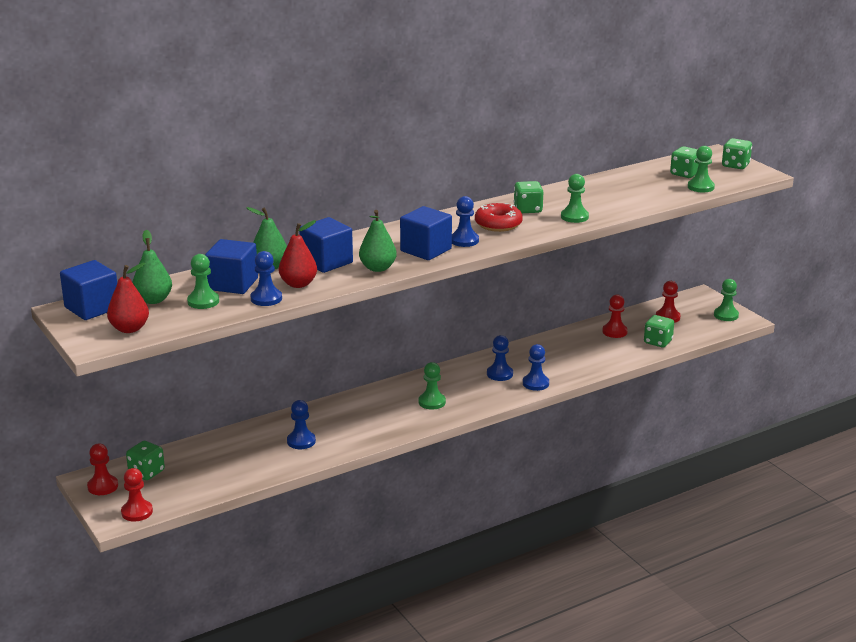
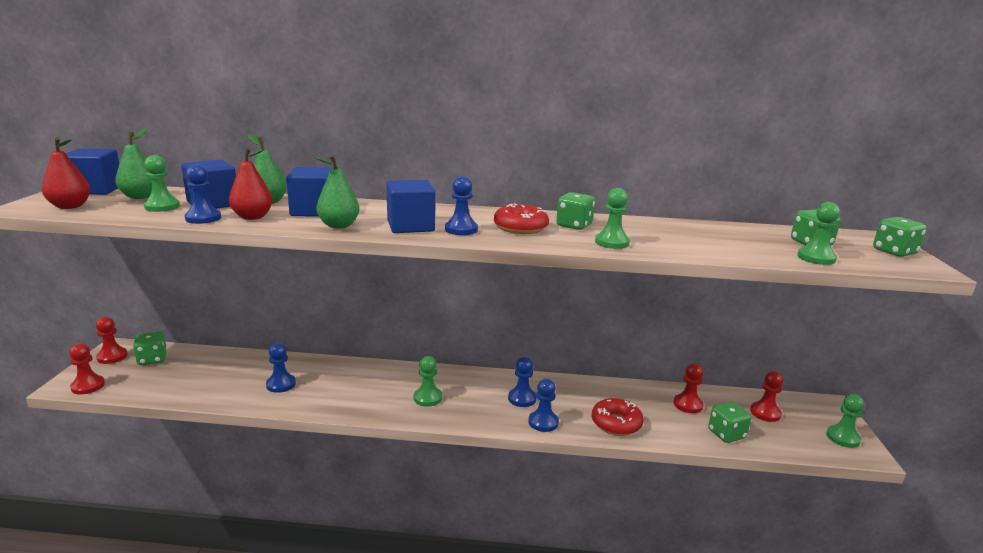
camera: 35 degrees right, 5 degrees down
none -> red donut [591,398,644,436]

